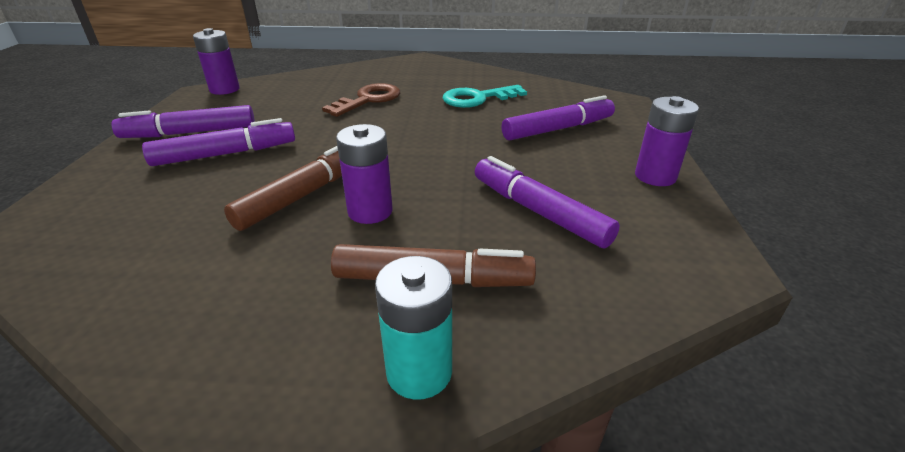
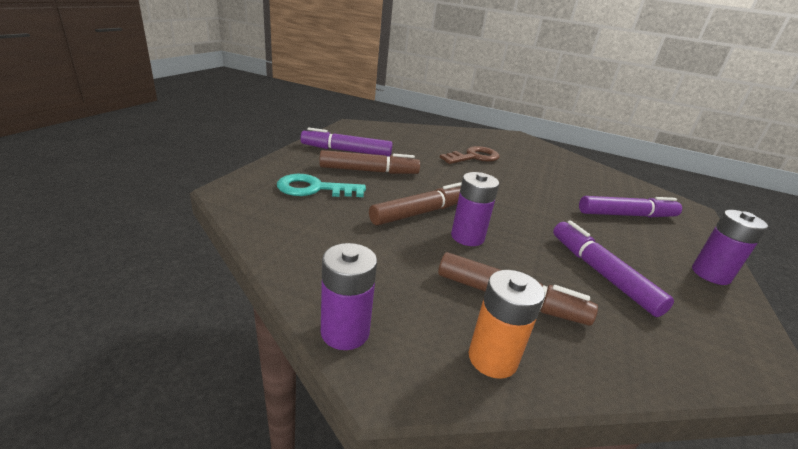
camera: 15 degrees right, 5 degrees down
purple marker [142,118,295,166] -> brown marker [319,150,420,174]
purple battery [193,28,240,95] -> purple battery moved to [321,243,377,350]
turquoise battery [375,256,452,400] -> orange battery [469,270,545,379]
turquoise key [442,85,527,108] -> turquoise key moved to [277,174,366,197]

